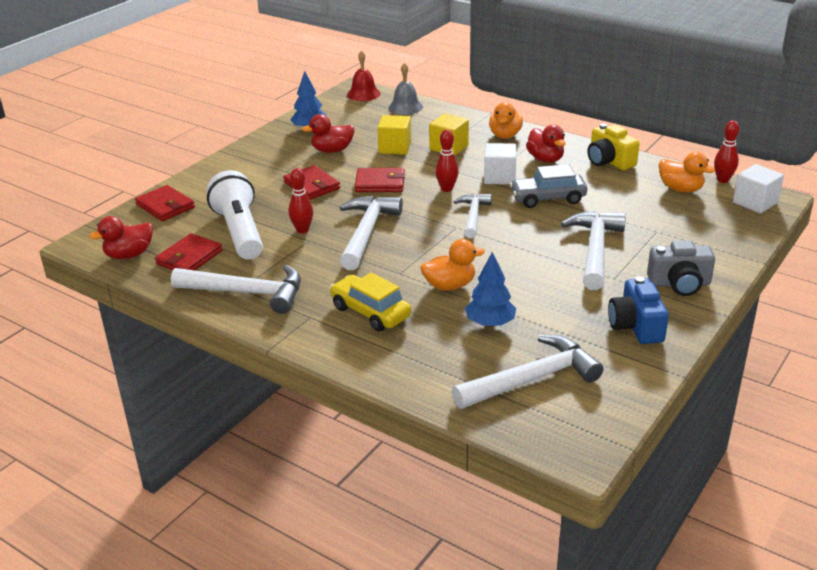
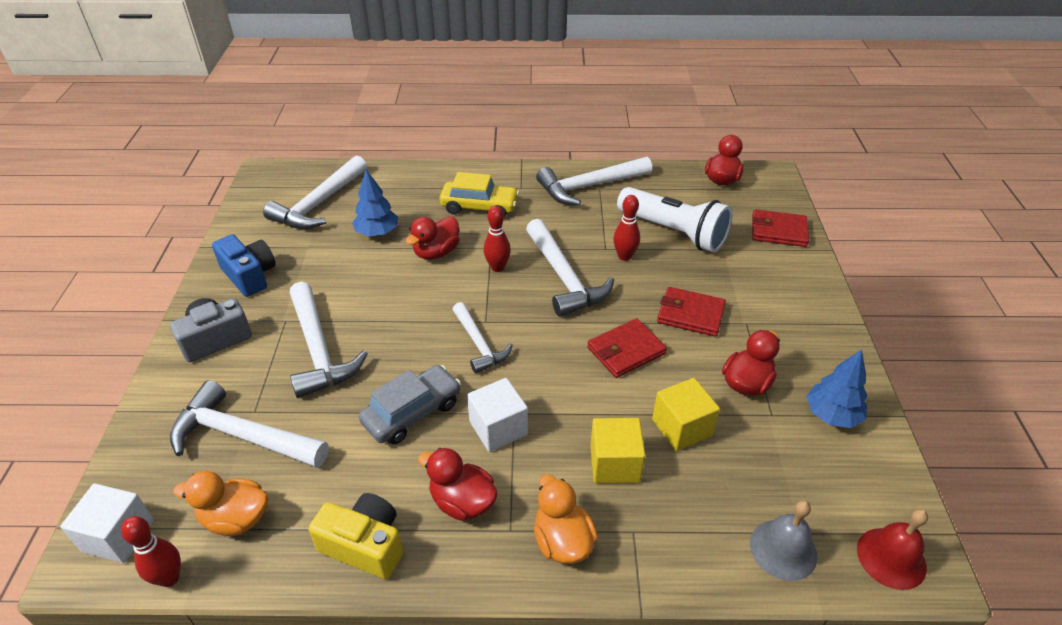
camera: 145 degrees right, 10 degrees up
red wallet [155,233,223,270] -> none
orange duck [420,239,485,291] -> red duck [406,216,460,260]
red bowling pin [435,129,459,192] -> red bowling pin moved to [484,206,511,272]
none -> white hammer [170,380,329,468]

